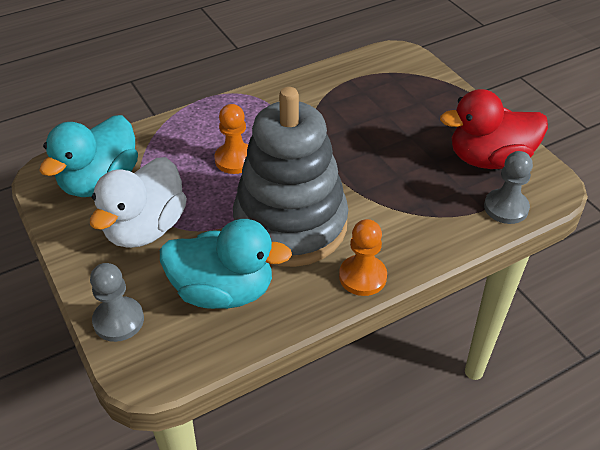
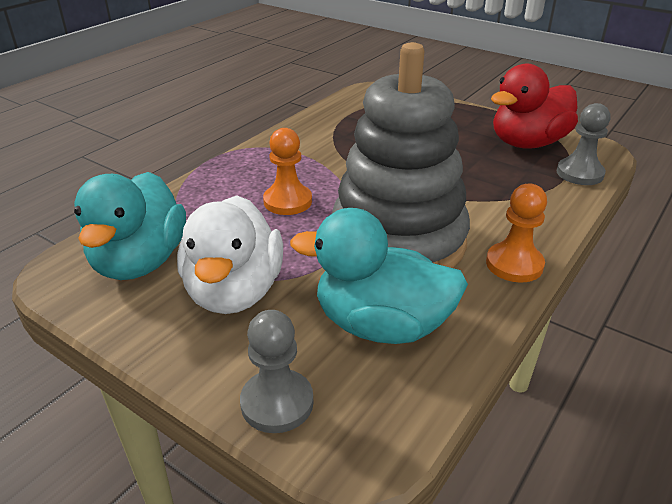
camera: 25 degrees left, 10 degrees down
turquoise duck [160,219,292,309] -> turquoise duck turned 150 degrees counterclockwise [290,208,468,344]

